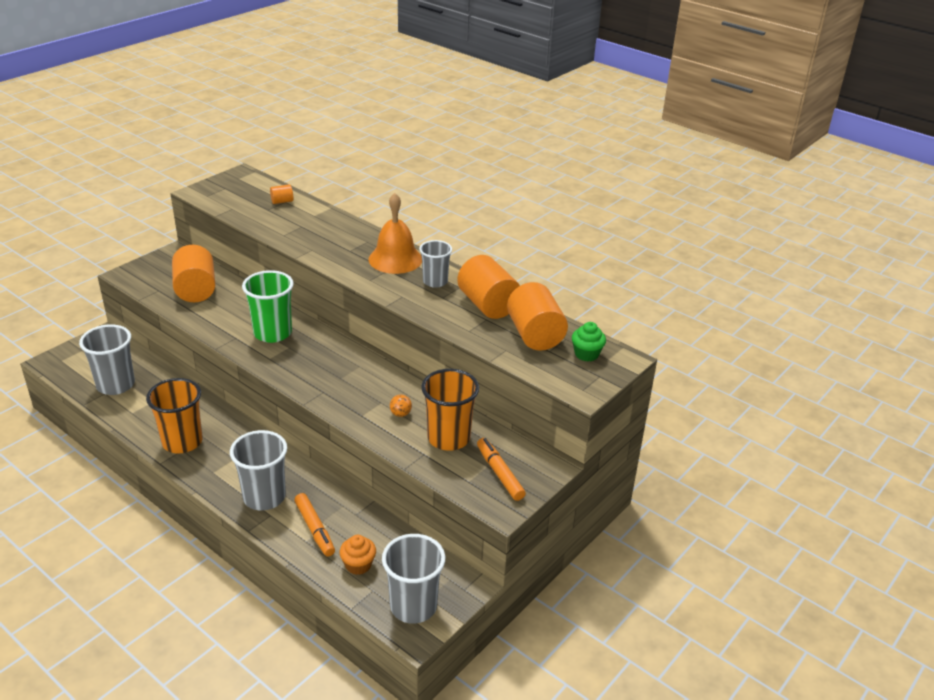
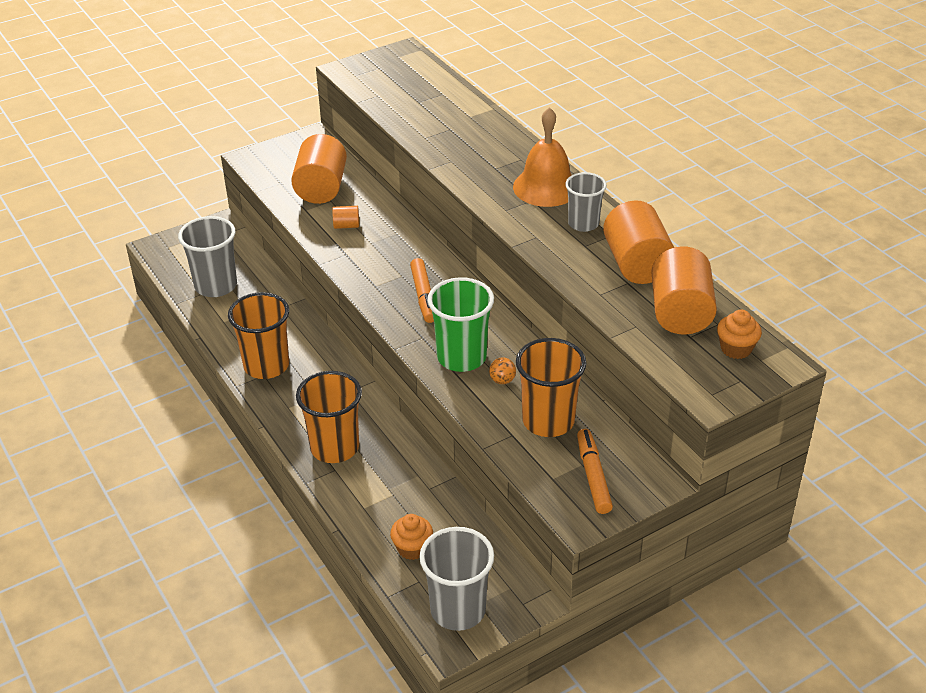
camera: 20 degrees right, 5 degrees up
grey cup [230,430,287,511] -> orange cup [296,371,362,463]
green cup [242,270,294,343] -> green cup moved to [427,277,494,372]
orange cylinder [270,184,294,204] -> orange cylinder moved to [332,206,359,229]
orange marker [294,493,335,556] -> orange marker moved to [410,258,434,323]
green cupcake [572,322,606,361] -> orange cupcake [717,310,762,359]

